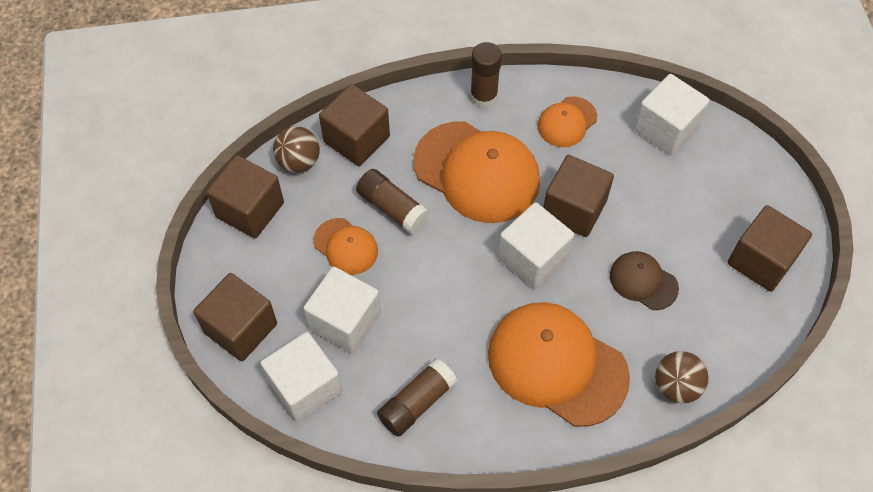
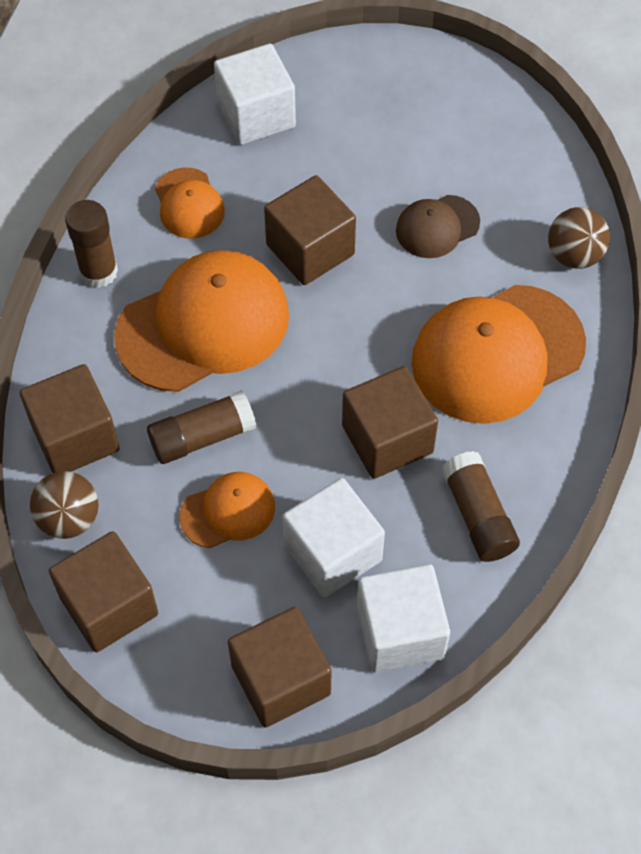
camera: 65 degrees left, 0 degrees up
white cube [498,202,574,289] -> none
brown cube [727,205,812,292] -> brown cube moved to [342,366,438,479]

